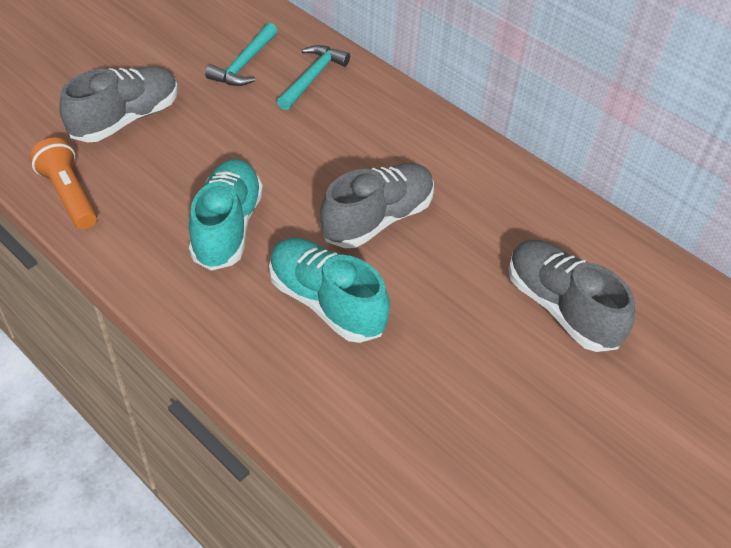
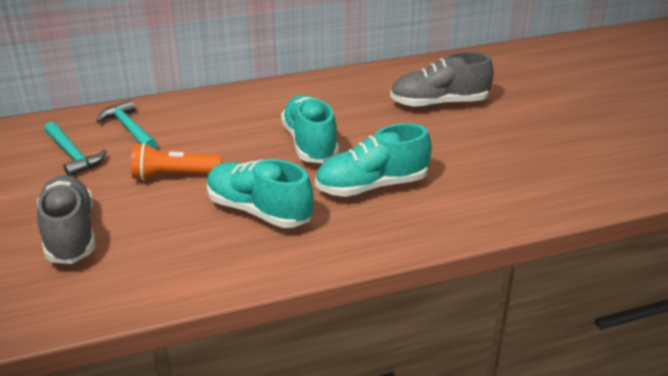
camera: 60 degrees left, 15 degrees down
orange flashlight [30,138,97,229] -> orange flashlight moved to [131,143,222,181]
grey shoe [320,163,434,248] -> turquoise shoe [281,95,339,163]

